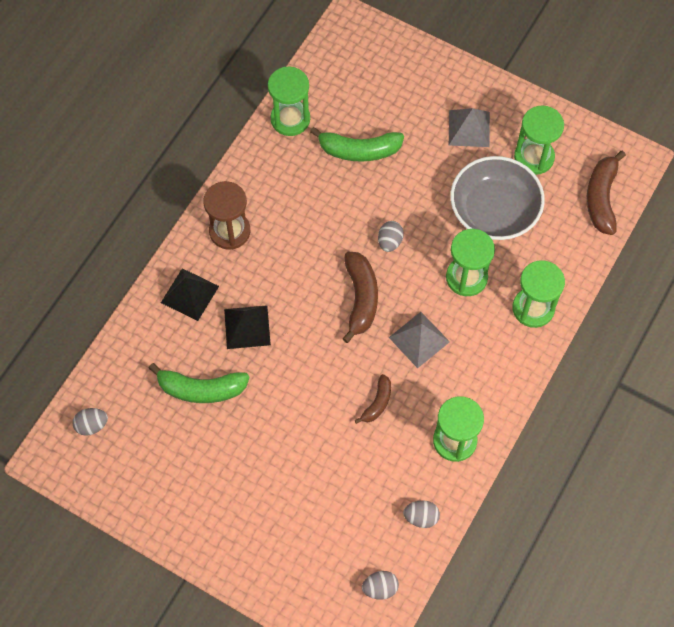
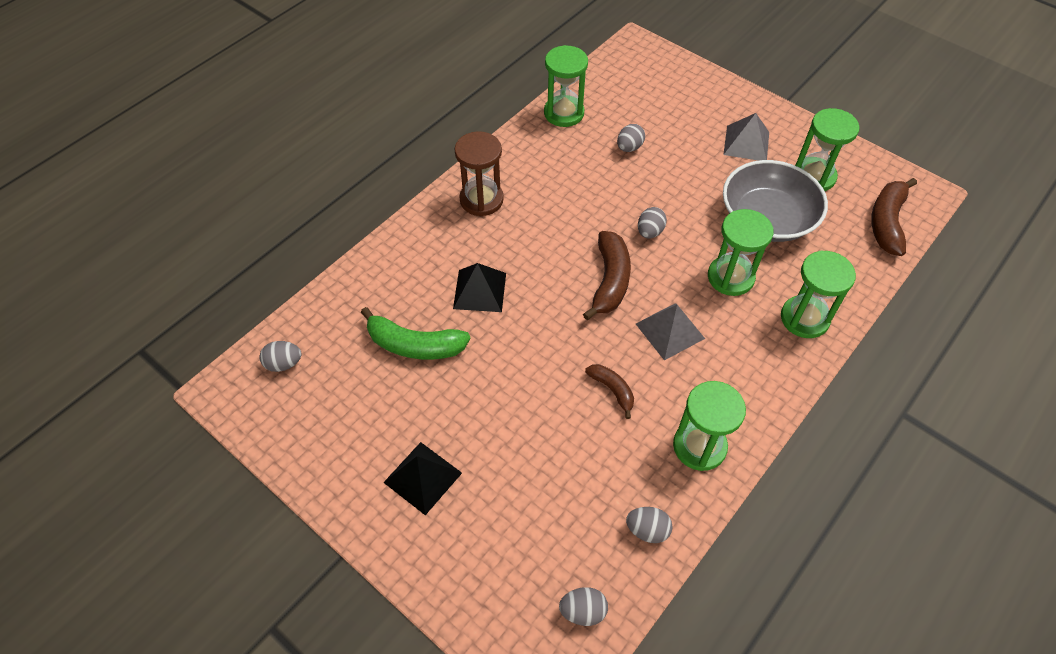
camera: 10 degrees right, 10 degrees down
black pyramid [161,268,219,321] -> black pyramid moved to [383,442,462,515]
green banana [310,127,404,162] -> grey egg [617,124,645,152]
brown banana [355,374,391,424] -> brown banana turned 75 degrees counterclockwise [585,364,634,419]

